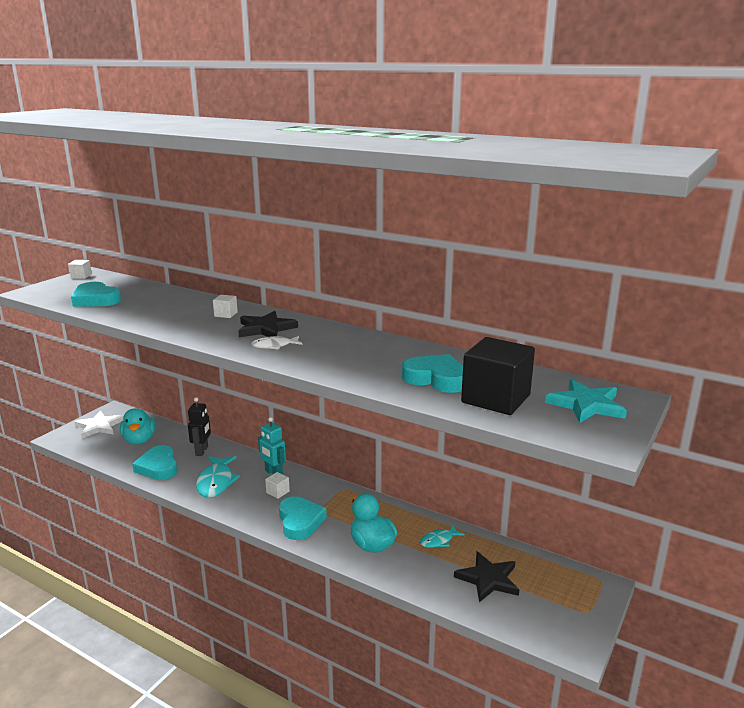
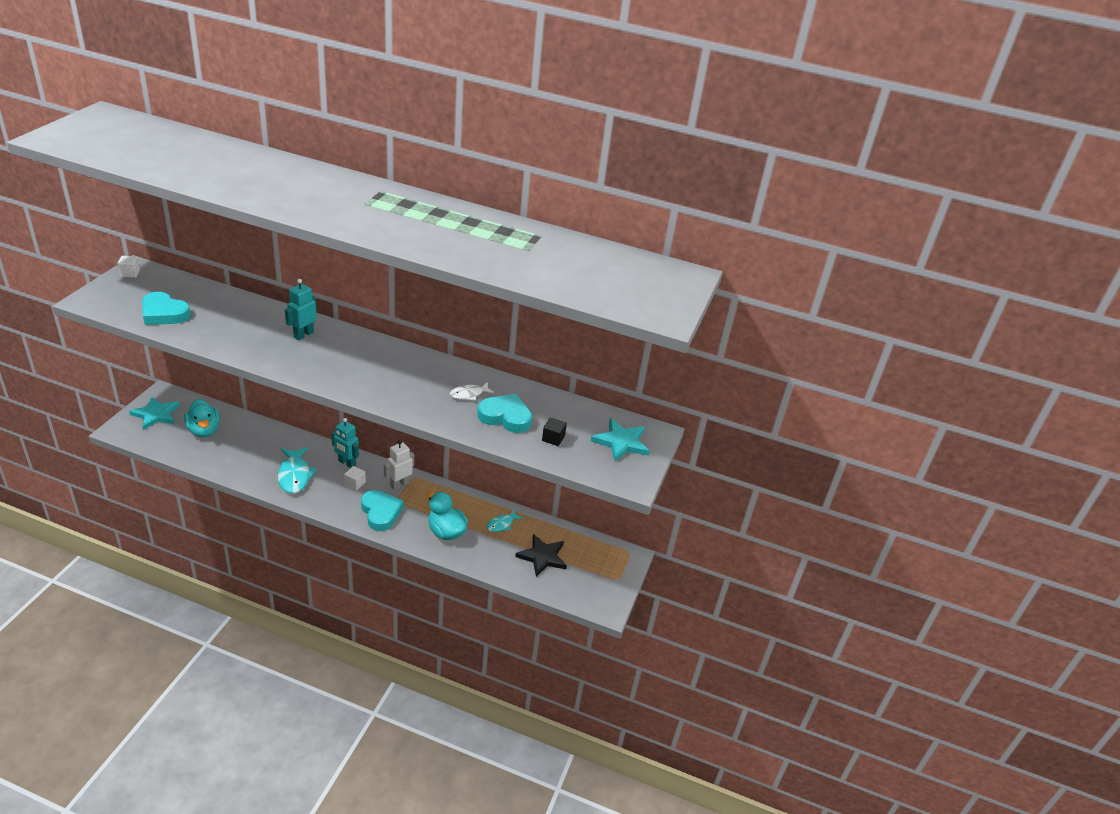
camera: 15 degrees left, 15 degrees up
white star [75,411,124,438] -> turquoise star [129,397,180,430]
turquoise heart [132,445,177,480] -> none
black robot [188,397,211,456] -> none
white cube [213,295,238,318] -> turquoise robot [285,279,317,340]
black star [238,311,298,337] -> none
white fish [251,336,302,349] -> white fish moved to [450,382,494,401]
black cube [461,337,535,415] -> black cube [542,417,567,446], size x0.44
none -> white robot [384,440,414,490]

